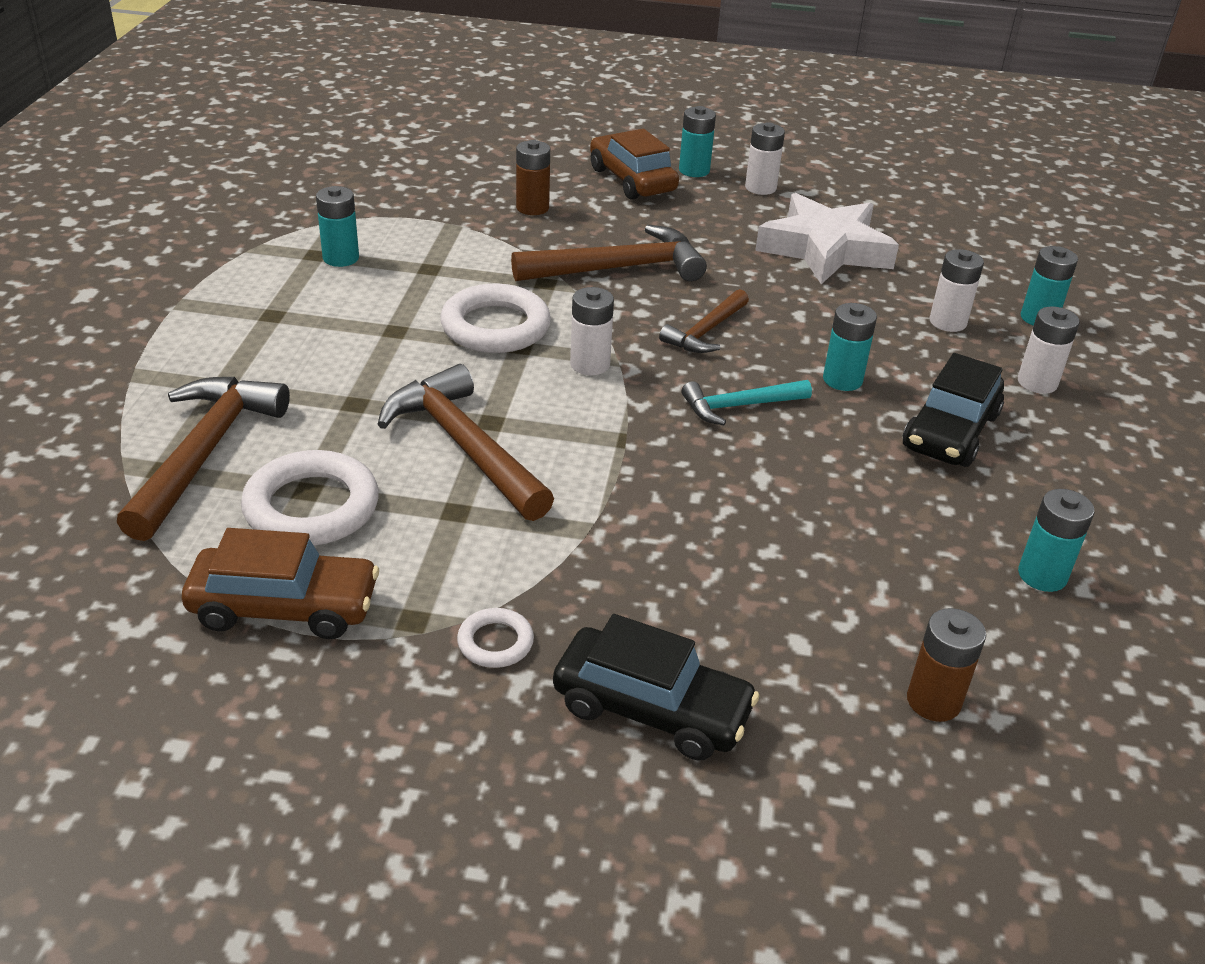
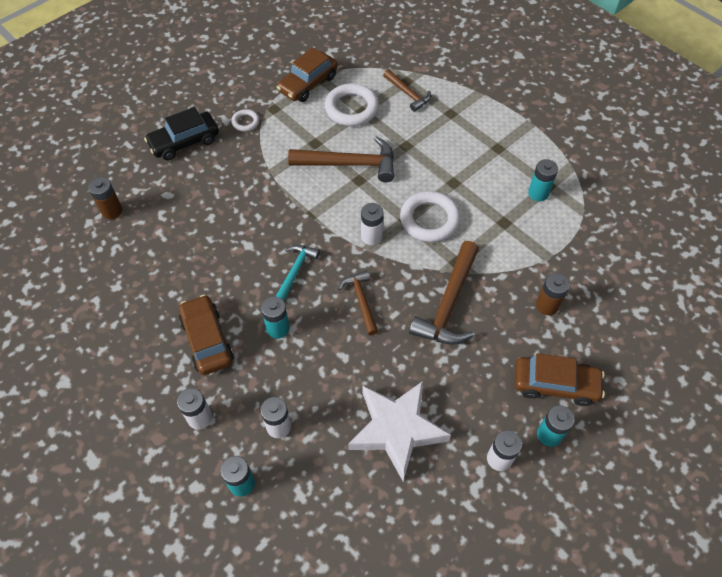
camera: 130 degrees right, 20 degrees up
brown hammer [117,377,290,541] -> brown hammer [383,69,431,112], size x0.59
black car [903,353,1004,467] -> brown car [179,295,234,375]
turquoise battery [1018,489,1095,592] -> none

